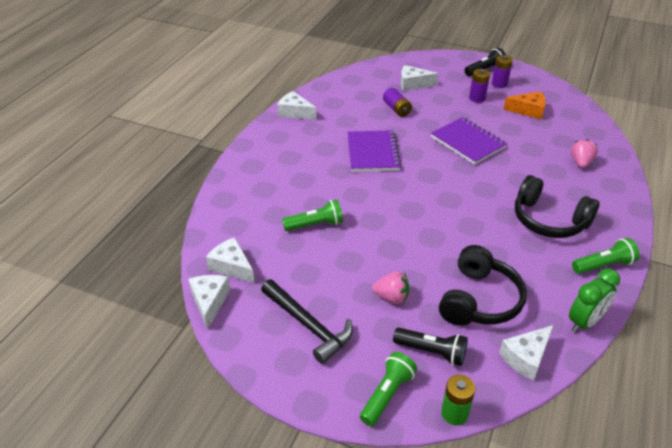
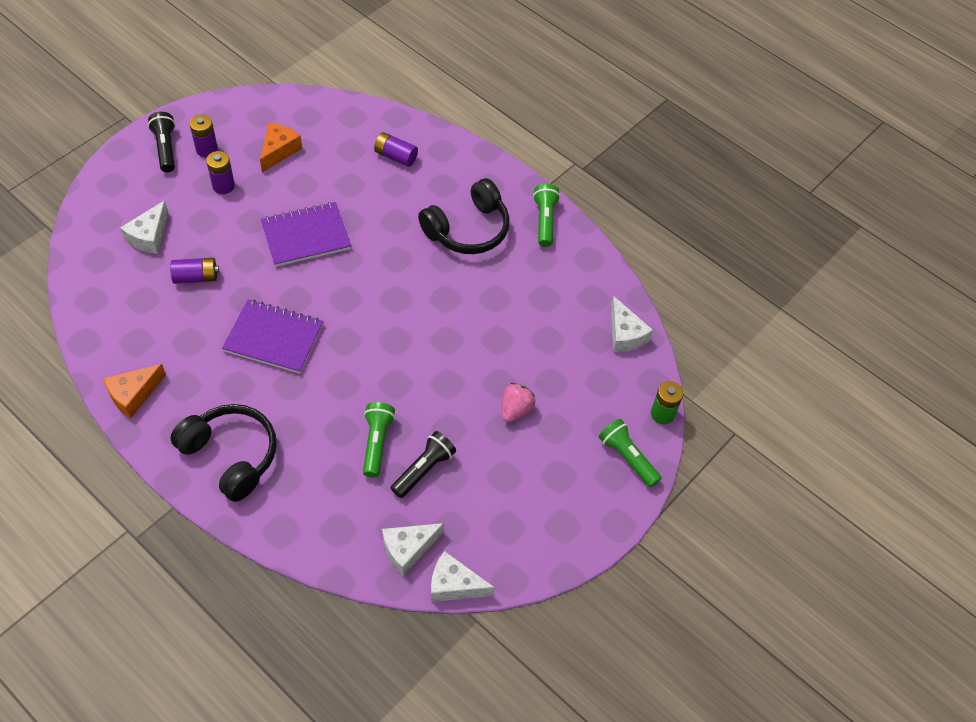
camera: 75 degrees left, 15 degrees up
black hammer [261,279,353,364] -> none
white cheese [277,91,316,120] -> orange cheese [103,364,166,418]
black flashlight [393,328,468,366] -> black flashlight moved to [391,431,456,498]
black headphones [439,245,527,326] -> black headphones moved to [170,404,277,502]
green clock [569,268,620,333] -> none
pink strawberry [571,139,598,168] -> purple battery [374,132,418,167]

